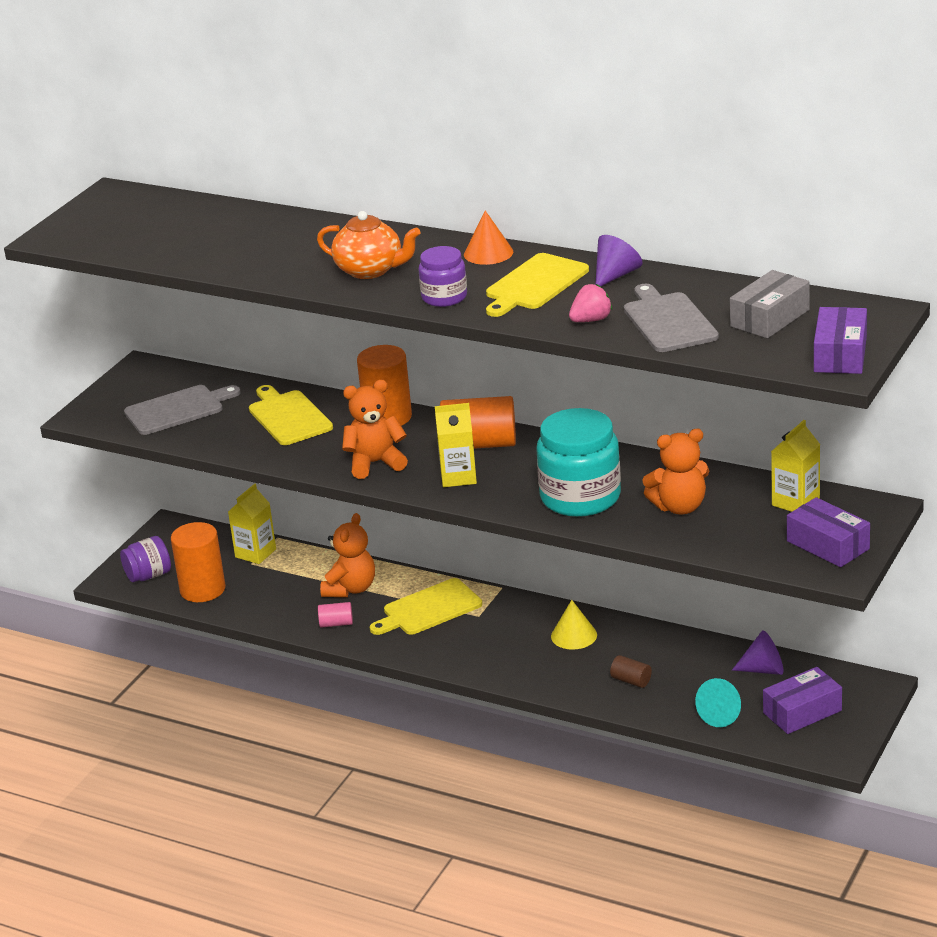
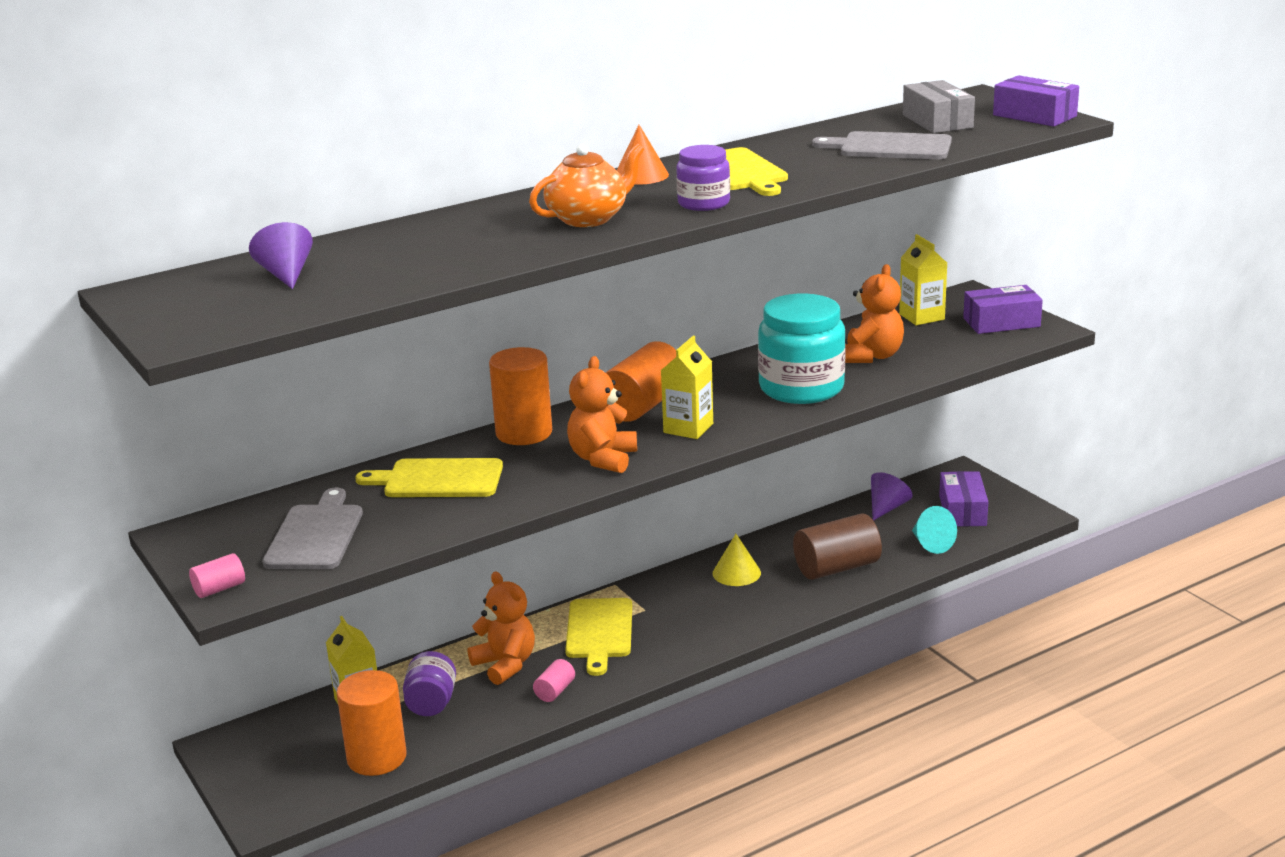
camera: 60 degrees left, 5 degrees down
purple jar [120,536,171,582] -> purple jar moved to [403,651,456,716]
pink strawberry [569,284,612,322] -> none
purple cone [595,235,643,287] -> purple cone moved to [249,222,313,289]
brown cylinder [610,655,652,688] -> brown cylinder [793,514,882,580], size x2.09
none -> pink cylinder [189,553,245,598]

